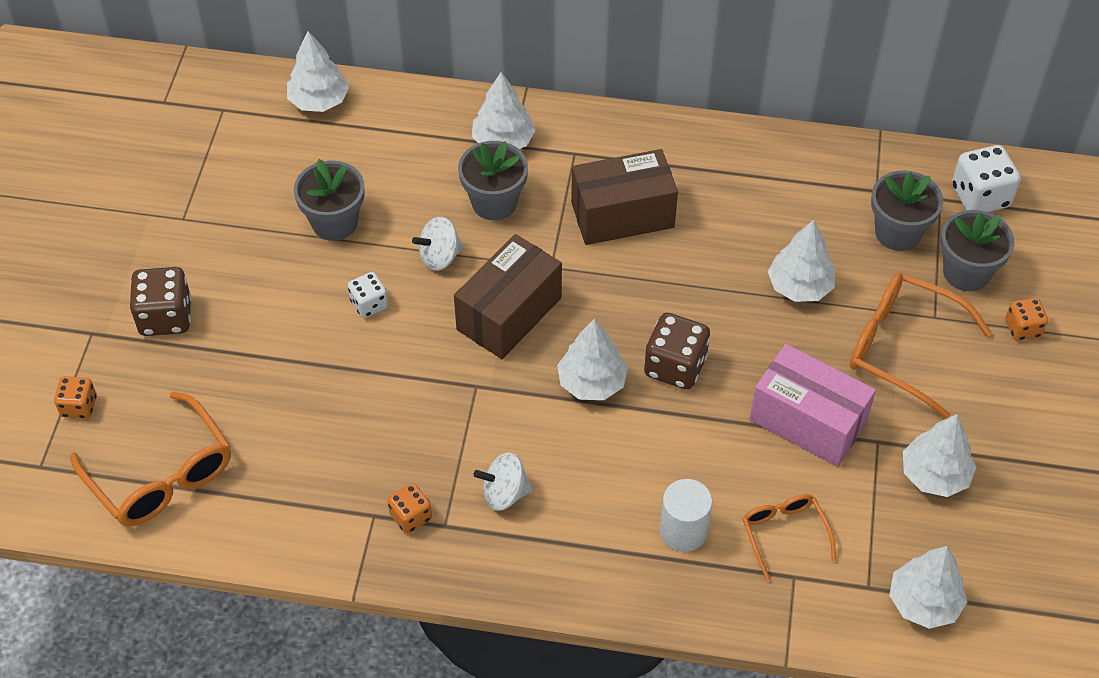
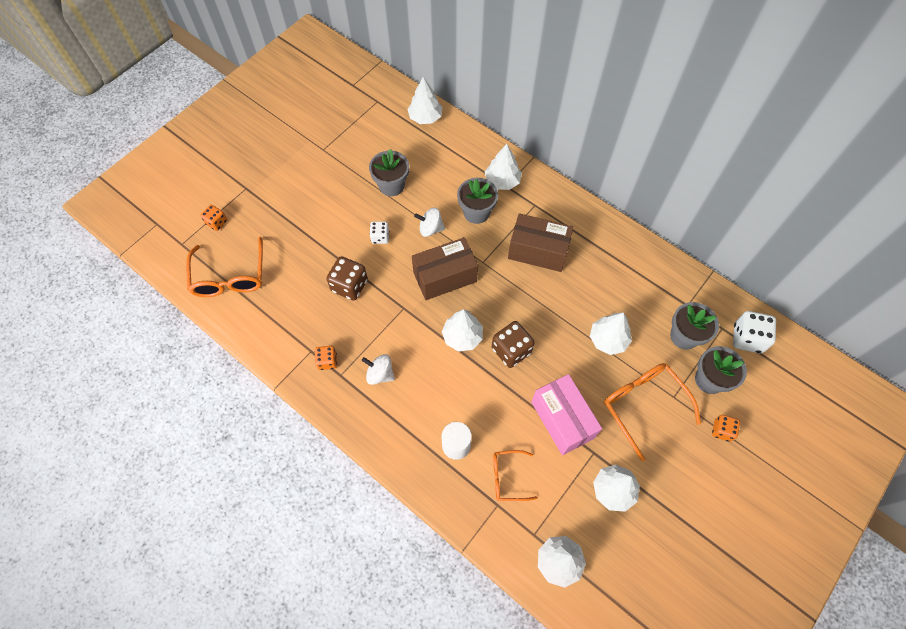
camera: 30 degrees right, 10 degrees up
brown dice [130,267,191,336] -> brown dice moved to [326,256,368,301]
orange glasses [742,494,836,581] -> orange glasses turned 105 degrees counterclockwise [493,450,538,501]

